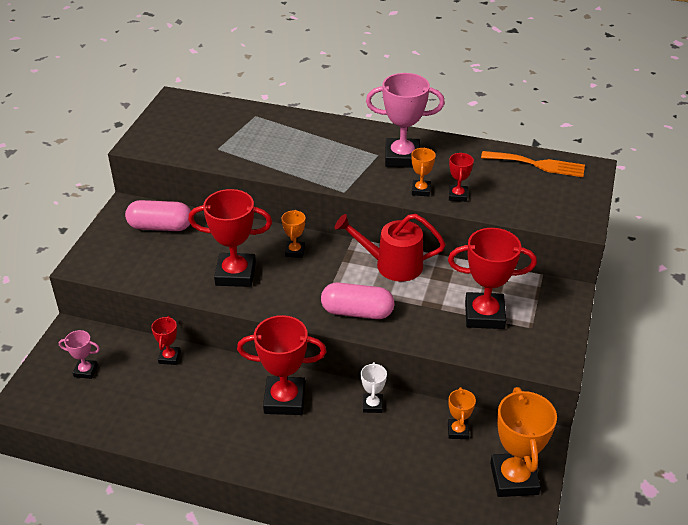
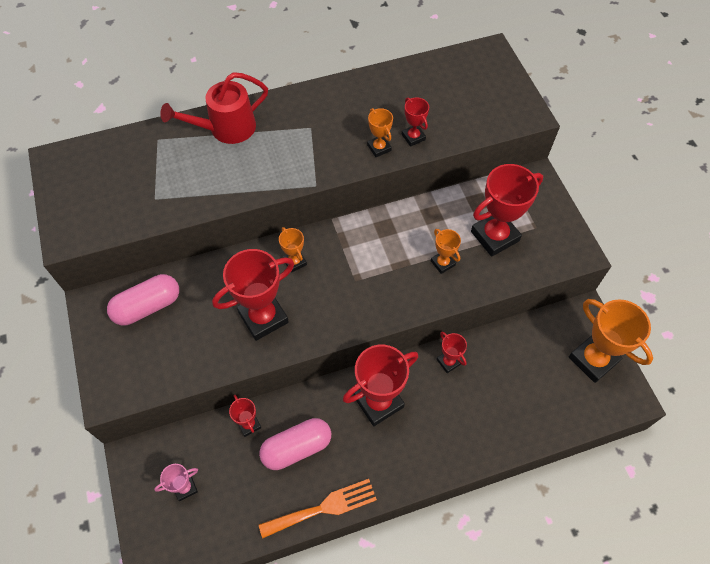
camera: 35 degrees left, 20 degrees up
pink capsule [321,282,394,319] -> pink capsule moved to [259,418,331,470]
red watering can [335,214,446,282] -> red watering can moved to [160,72,268,144]
white trophy [361,362,387,413] -> red trophy [436,332,467,373]
pink trophy [366,73,445,168] -> none
orange trophy [448,387,476,439] -> orange trophy moved to [431,229,461,274]
orange fork [481,151,585,177] -> orange fork moved to [259,479,377,538]

